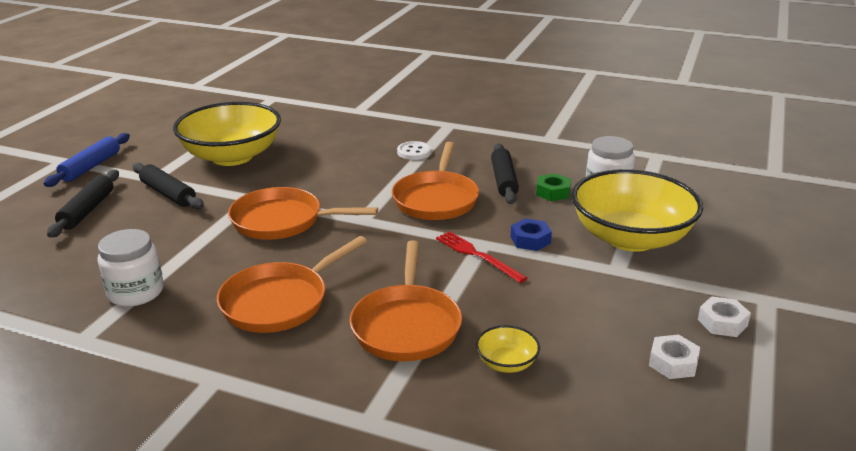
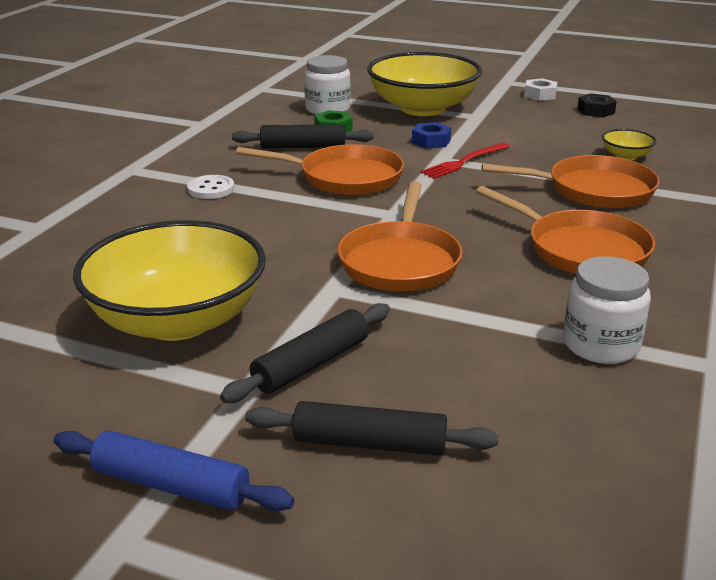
camera: 90 degrees left, 0 degrees up
white nut [649,335,700,379] -> black nut [577,93,617,117]

